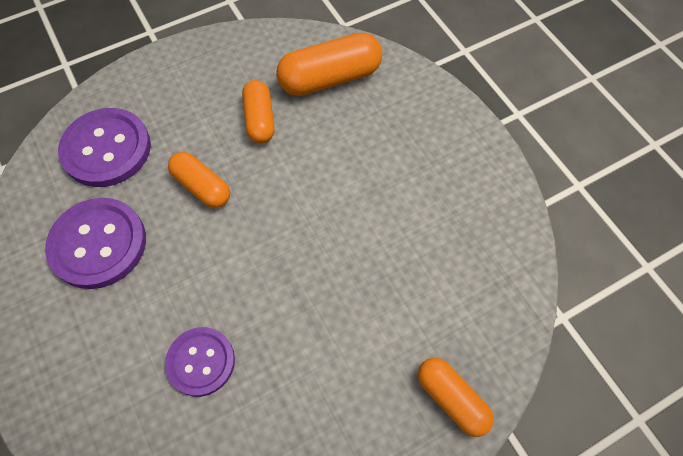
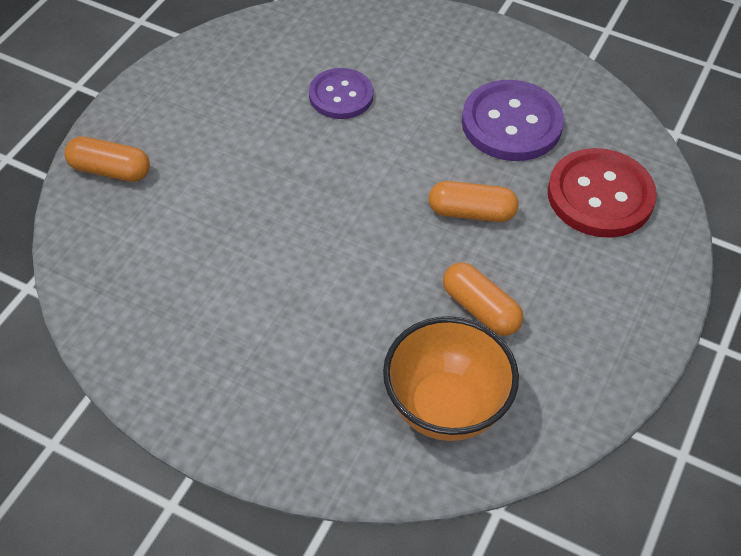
camera: 145 degrees right, 10 degrees down
purple button [58,108,151,187] -> red button [548,148,657,238]
orange capsule [276,33,382,96] -> orange bowl [383,316,519,441]

